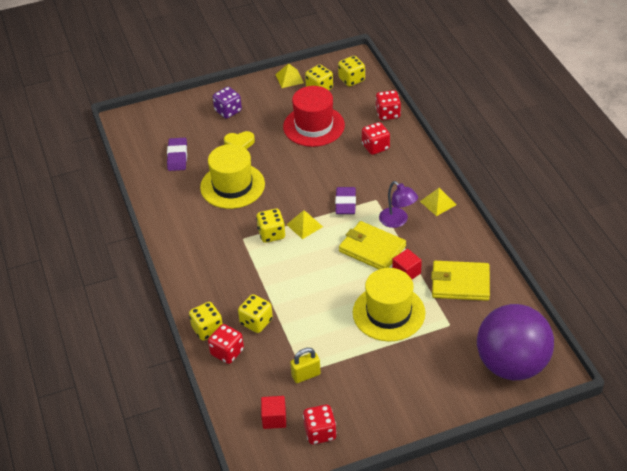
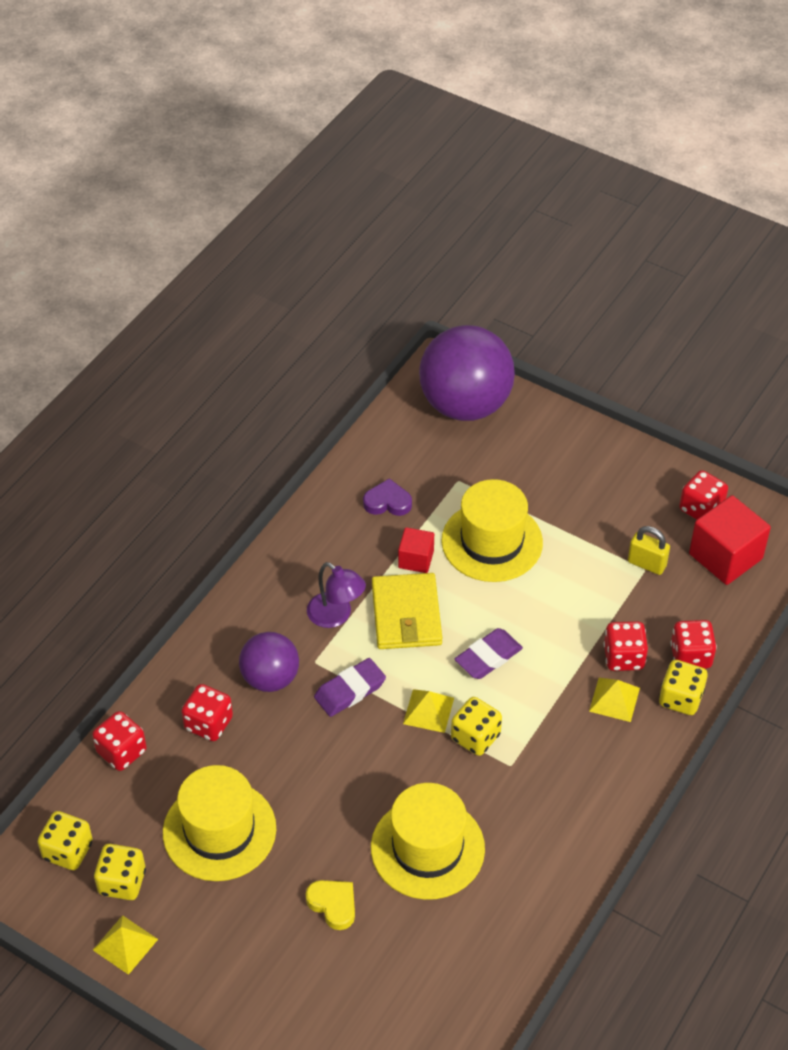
camera: 130 degrees left, 5 degrees up
purple eraser [167,138,187,171] -> purple eraser moved to [454,628,523,679]
purple dice [213,87,242,119] -> none
yellow dice [238,294,273,333] -> red dice [604,621,648,671]
red cube [261,396,286,429] -> red cube [689,495,771,585], size x1.77
red hat [283,86,345,147] -> yellow hat [163,765,276,881]
purple lamp [379,181,418,228] -> purple lamp turned 120 degrees clockwise [307,562,366,628]
yellow pyramid [420,188,456,216] -> yellow pyramid moved to [589,678,640,722]
yellow wallet [431,261,490,301] -> purple heart [363,478,412,516]
none -> purple ball [239,632,299,692]

